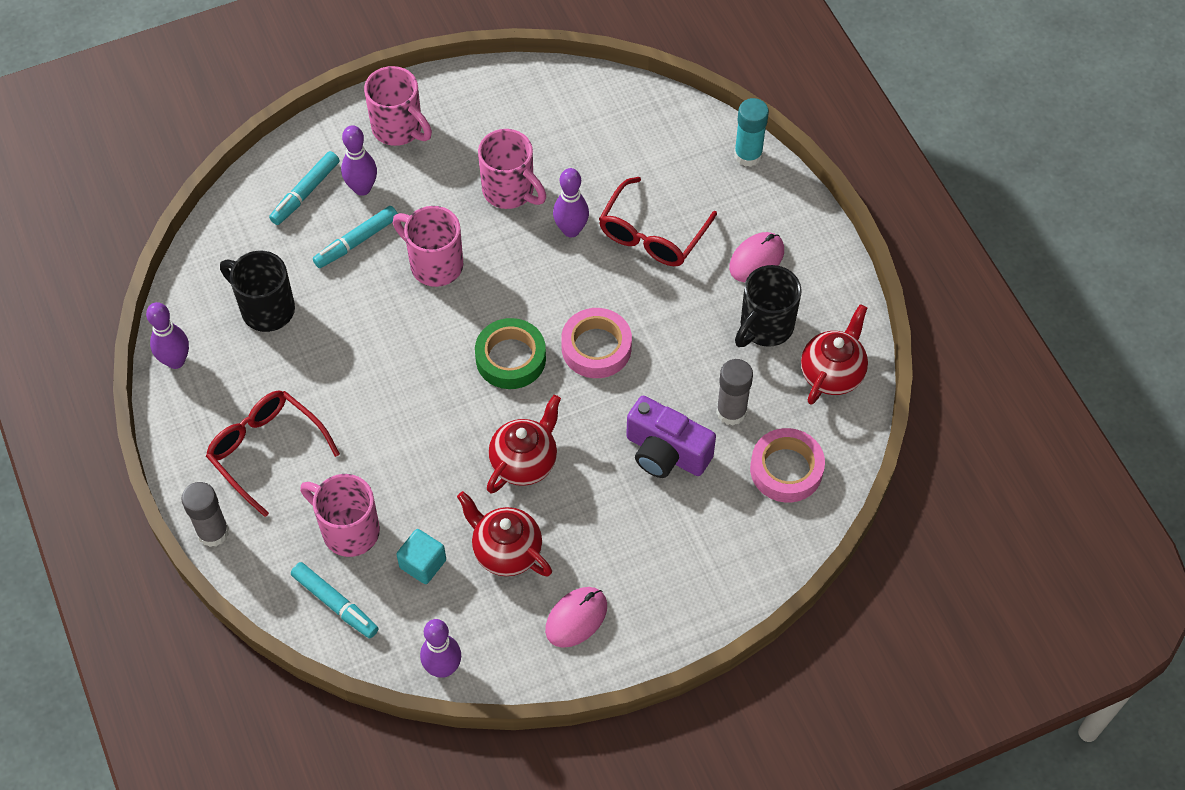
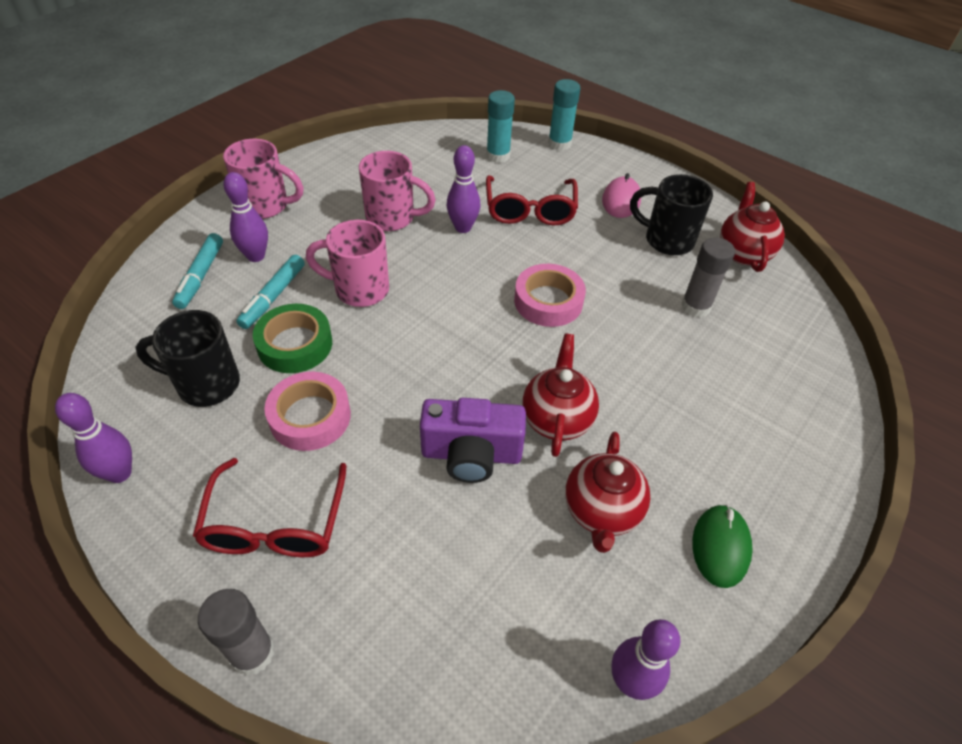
camera: 30 degrees left, 10 degrees down
red glasses [206,390,340,517] -> red glasses turned 105 degrees counterclockwise [193,458,346,557]
turquoise marker [291,562,379,638] -> none
pink mug [300,474,380,557] -> none
turquoise cube [396,529,446,584] -> none
red teapot [457,491,552,576] -> red teapot turned 90 degrees counterclockwise [565,432,650,553]
green tape [475,318,546,389] -> green tape moved to [253,304,332,373]
pink mouse [545,587,607,648] -> green mouse [692,505,753,588]
purple camera [626,396,716,478] -> purple camera moved to [420,398,526,483]
black mug [735,265,802,347] -> black mug turned 105 degrees clockwise [630,174,713,255]
pink tape [750,428,825,503] -> pink tape moved to [264,372,351,451]
none -> turquoise glue stick [486,90,515,163]

